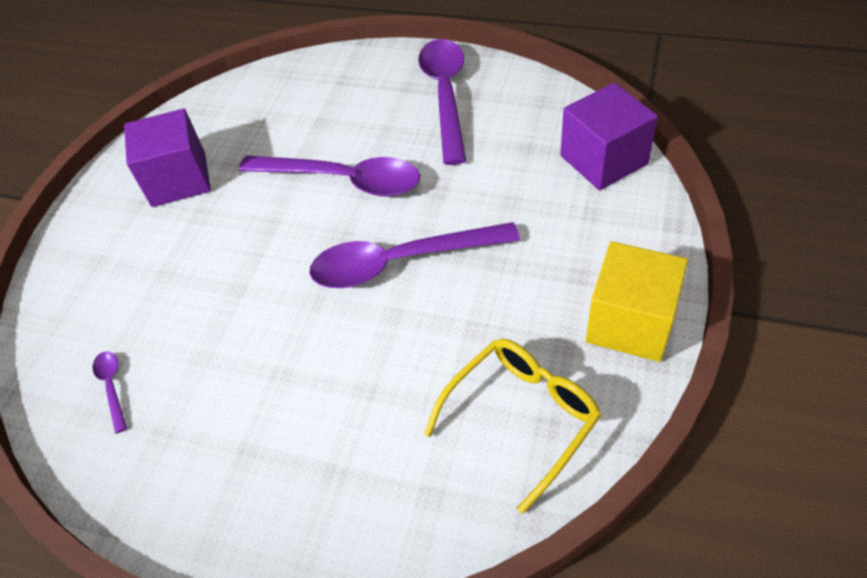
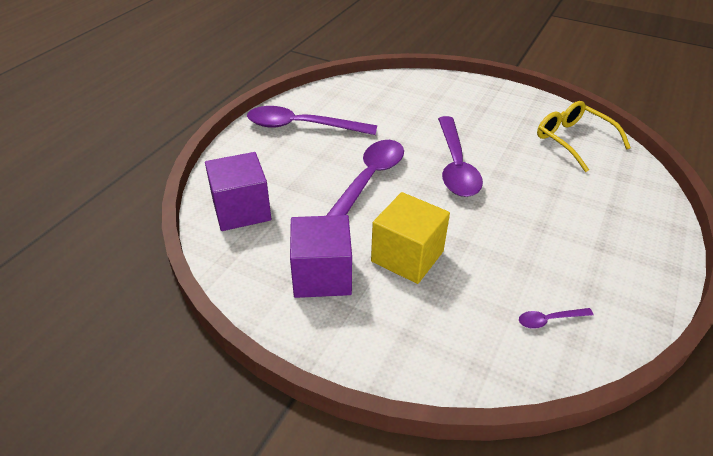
camera: 85 degrees left, 10 degrees down
purple cube [560,82,658,190] -> purple cube moved to [205,152,271,231]
yellow cube [586,241,688,362] -> yellow cube moved to [371,192,450,284]

